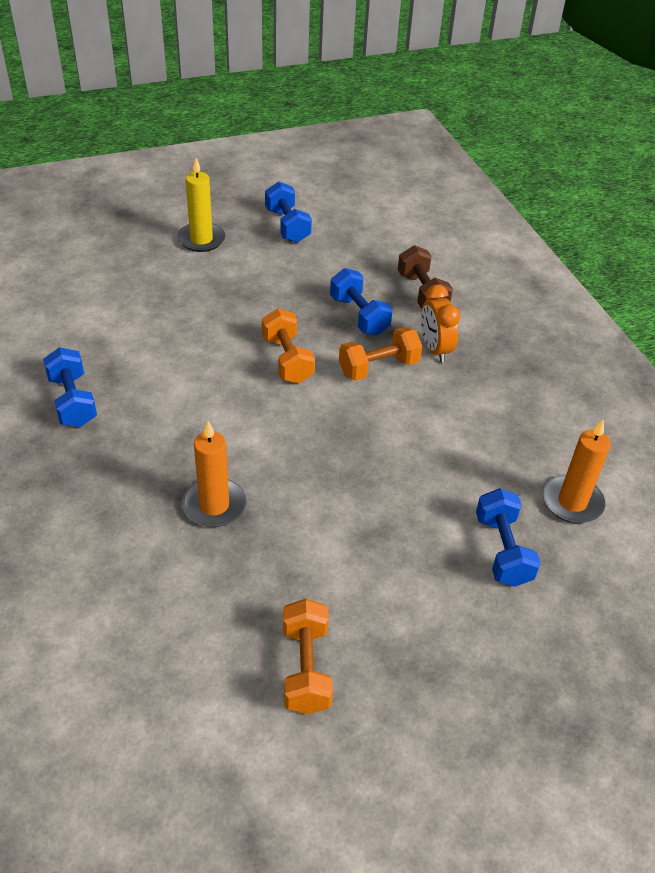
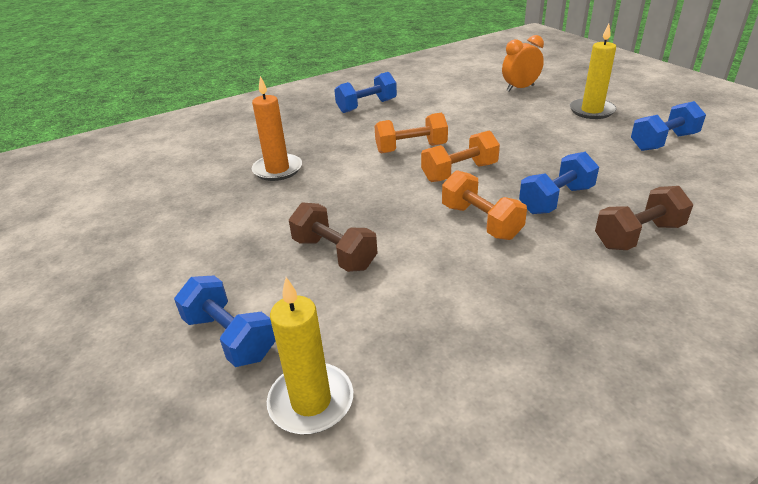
camera: 85 degrees right, 10 degrees down
orange dumbbell [283,599,333,714] -> orange dumbbell moved to [374,113,448,154]
orange clock [421,285,460,363] -> orange clock moved to [502,35,544,92]
blue dumbbell [476,488,541,587] -> blue dumbbell turned 60 degrees clockwise [174,276,276,367]
orange candle [543,420,611,523] -> yellow candle [267,277,353,434]
none -> brown dumbbell [289,202,377,272]

